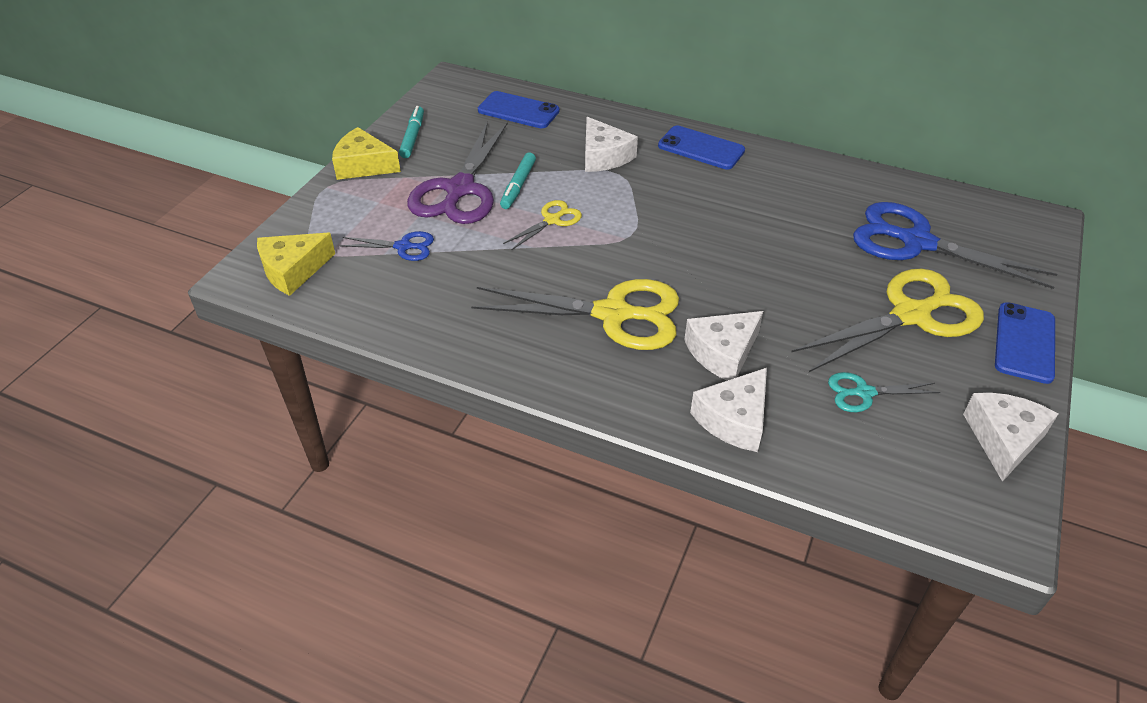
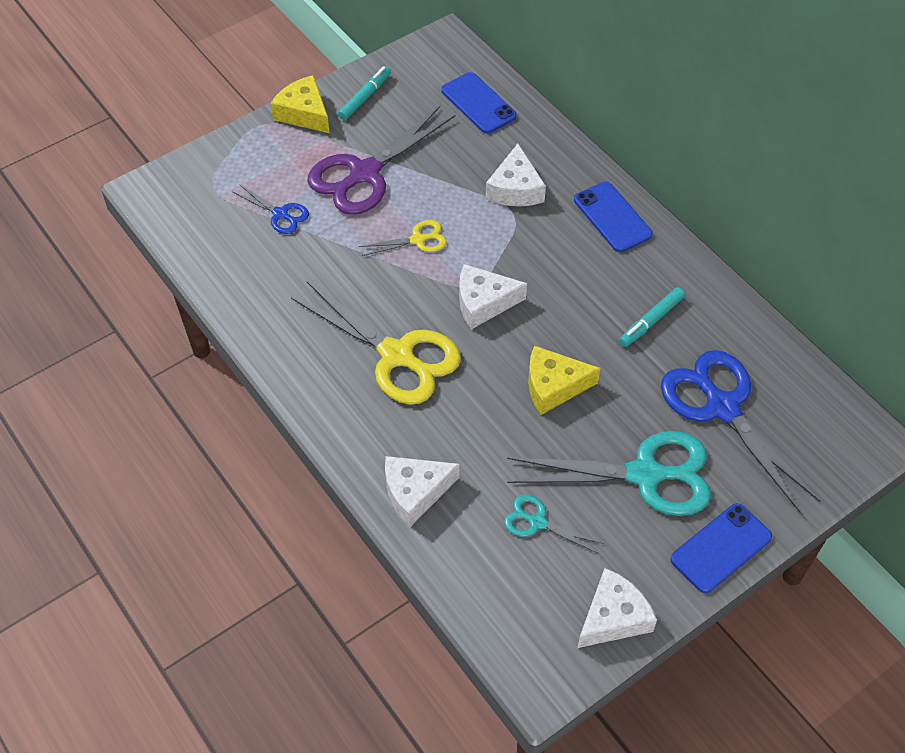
camera: 30 degrees right, 10 degrees up
yellow cheese [257,233,335,296] -> yellow cheese moved to [528,346,600,415]
turquoise marker [500,153,536,209] -> turquoise marker moved to [619,287,685,347]
white cheese [684,311,763,381] -> white cheese moved to [459,264,527,329]
yellow scissors [791,269,984,372] -> turquoise scissors [507,431,711,516]

